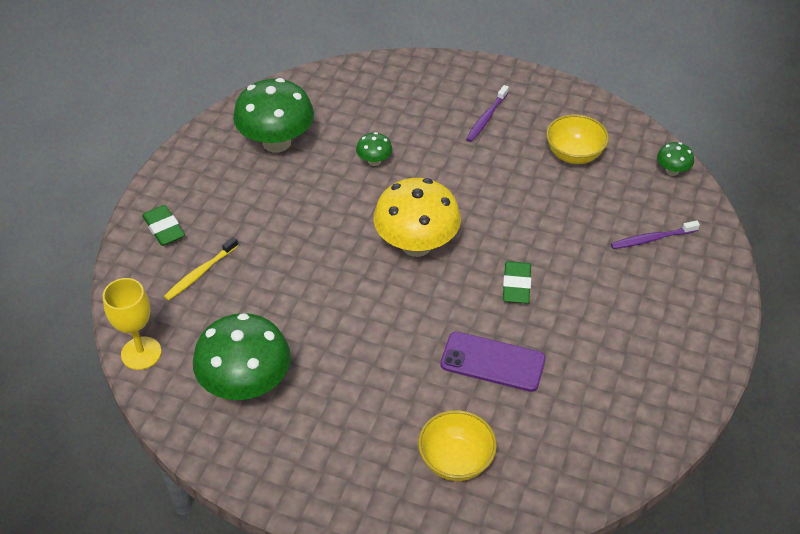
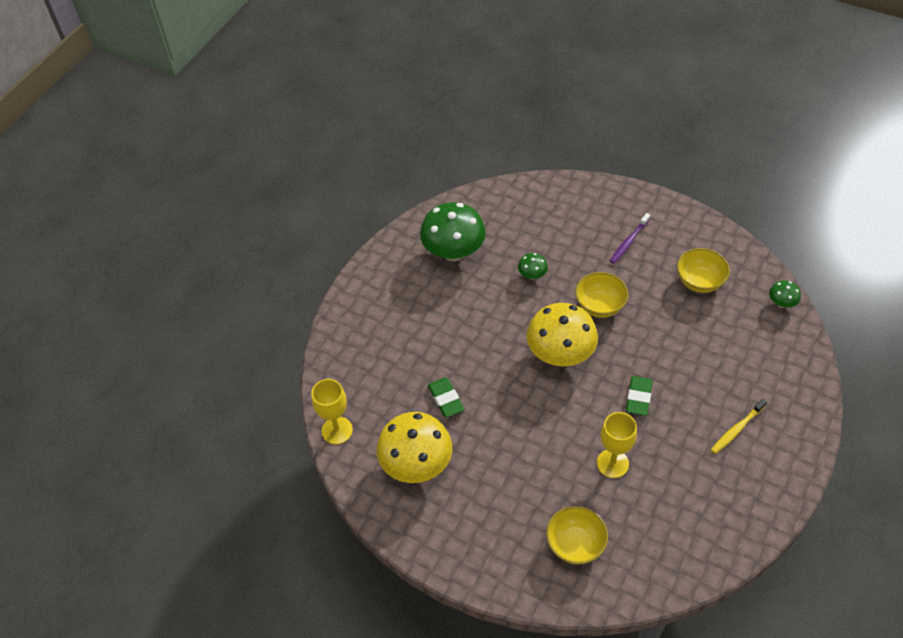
camera: 10 degrees right, 5 degrees up
green eraser [142,205,185,246] -> green eraser moved to [428,378,465,418]
yellow toothbrush [164,237,238,301] -> yellow toothbrush moved to [711,399,767,454]
green mushroom [193,313,291,400] -> yellow mushroom [377,412,452,483]
purple phone [440,332,546,392] -> yellow goblet [597,412,637,478]
purple toothbrush [611,220,700,249] -> none
none -> yellow bowl [575,272,628,318]

